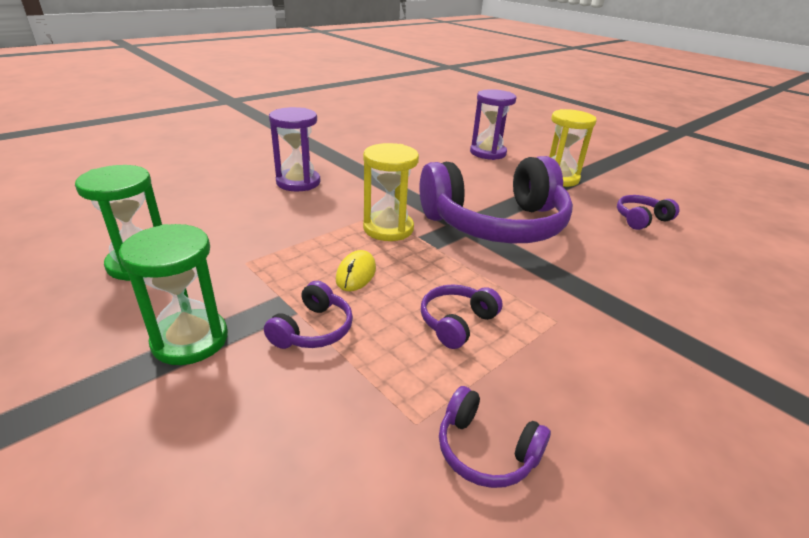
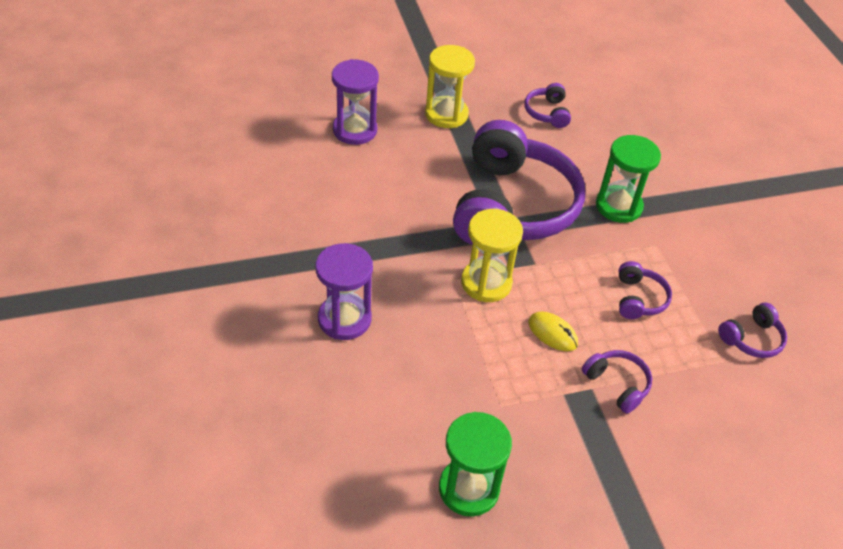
camera: 65 degrees left, 15 degrees up
green hourglass [119,224,228,365] -> green hourglass moved to [596,135,661,223]
purple headphones [421,284,503,349] -> purple headphones turned 150 degrees counterclockwise [619,261,672,319]

